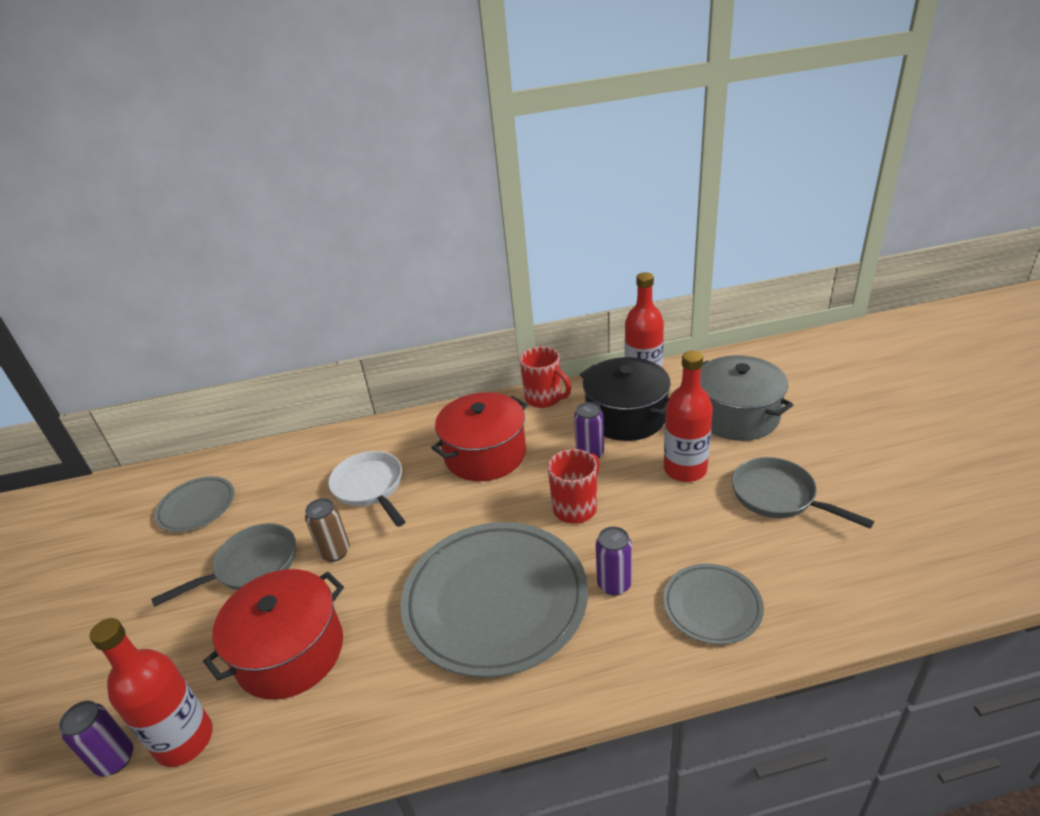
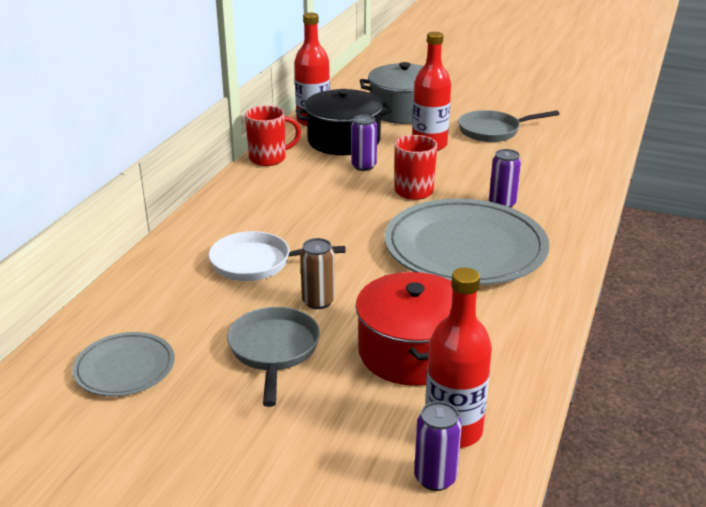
camera: 60 degrees left, 5 degrees down
red pot [431,392,528,481] -> none
grey plate [663,563,764,645] -> none

